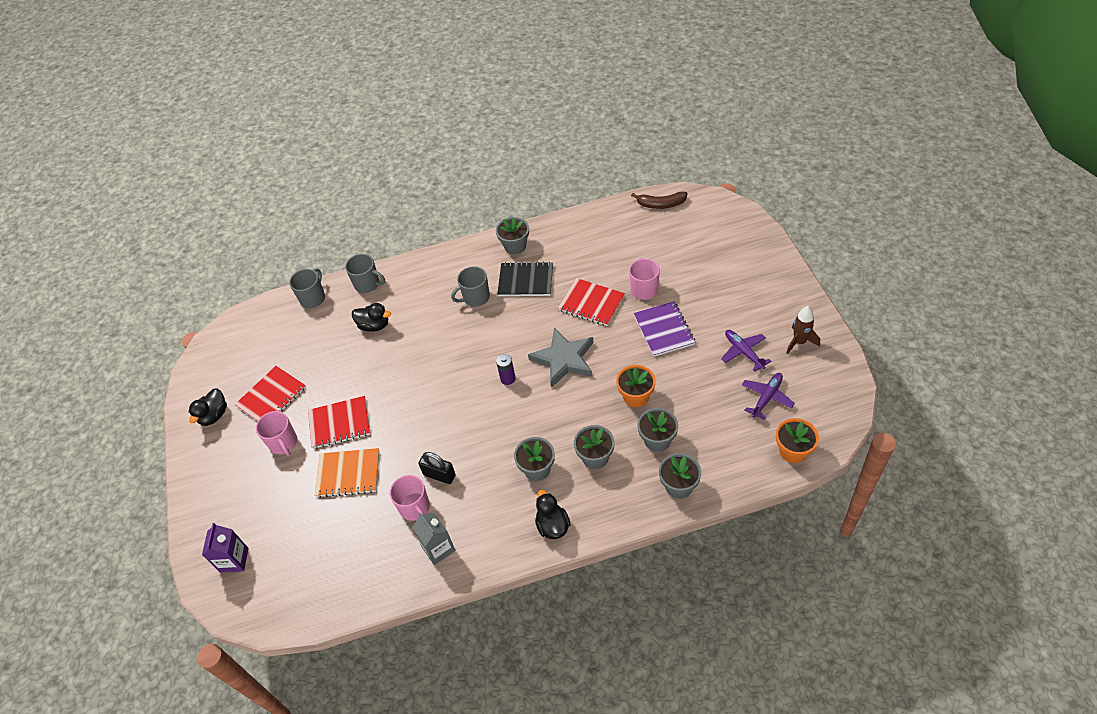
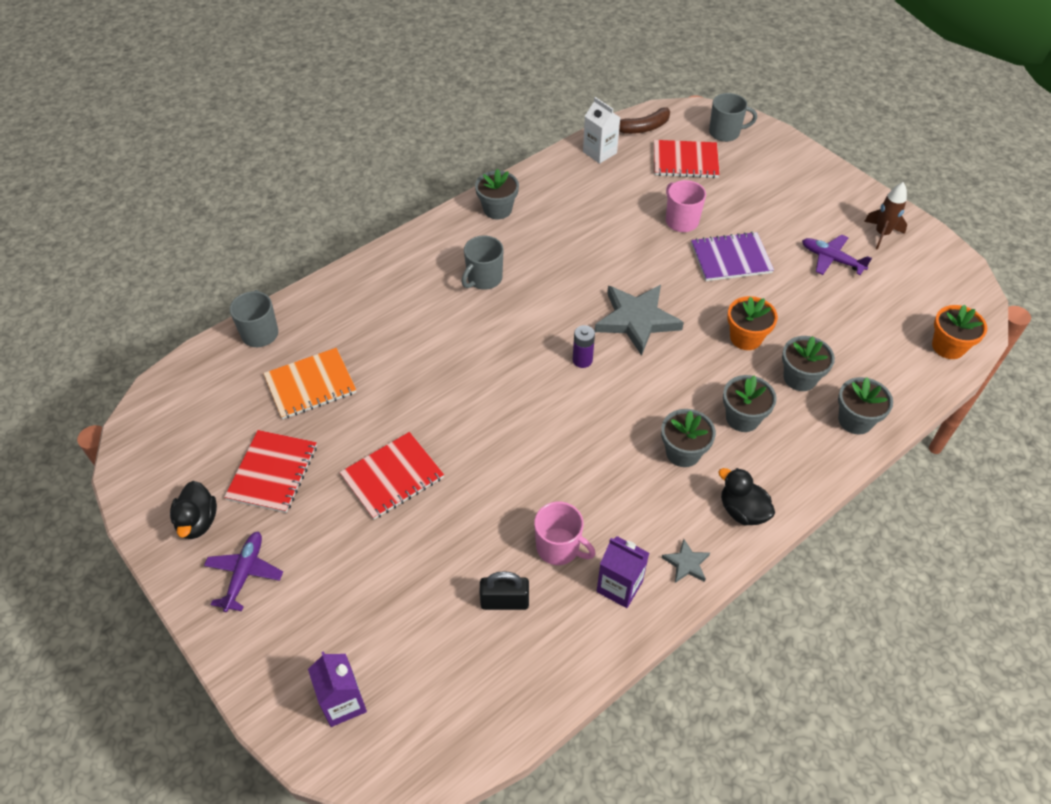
camera: 30 degrees left, 0 degrees up
pink mug [256,411,297,456] -> none
orange notebook [315,448,379,498] -> orange notebook moved to [263,348,356,419]
grey mug [345,254,385,293] -> grey mug moved to [709,93,757,142]
black duck [352,303,391,332] -> none
grey carton [412,513,455,565] -> purple carton [597,536,649,608]
black padlock [418,452,456,484] -> black padlock moved to [479,571,529,610]
black notebook [497,262,553,296] -> none
red notebook [558,278,625,326] -> red notebook moved to [654,140,720,178]
purple notebook [634,301,695,357] -> purple notebook turned 60 degrees counterclockwise [691,232,774,281]
purple plane [742,373,795,420] -> purple plane moved to [204,531,283,612]
none -> white carton [583,97,620,164]
none -> grey star [662,539,710,583]

